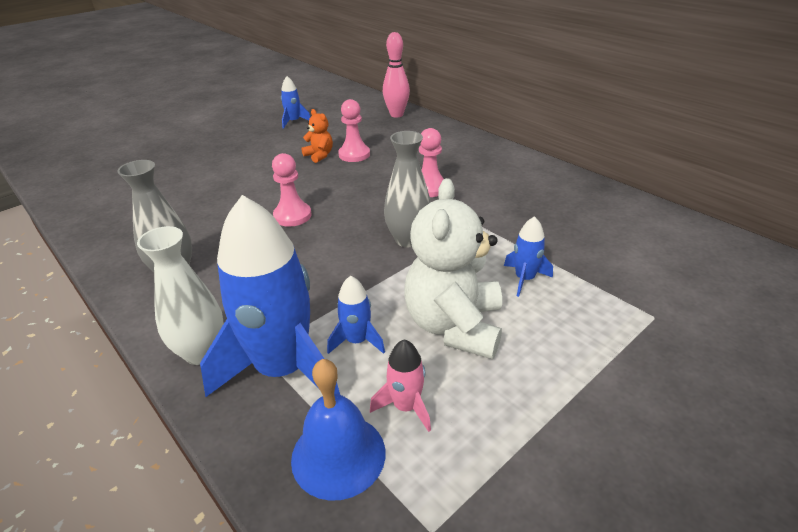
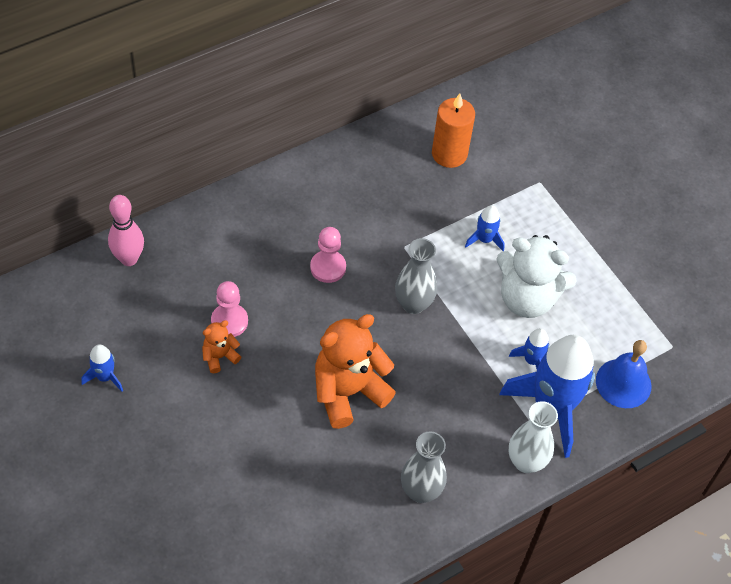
camera: 85 degrees left, 20 degrees up
pink pawn [272,153,312,227] -> orange teddy bear [315,314,396,429]
pink rocket [370,339,431,432] -> none
none -> orange candle [432,93,475,168]

